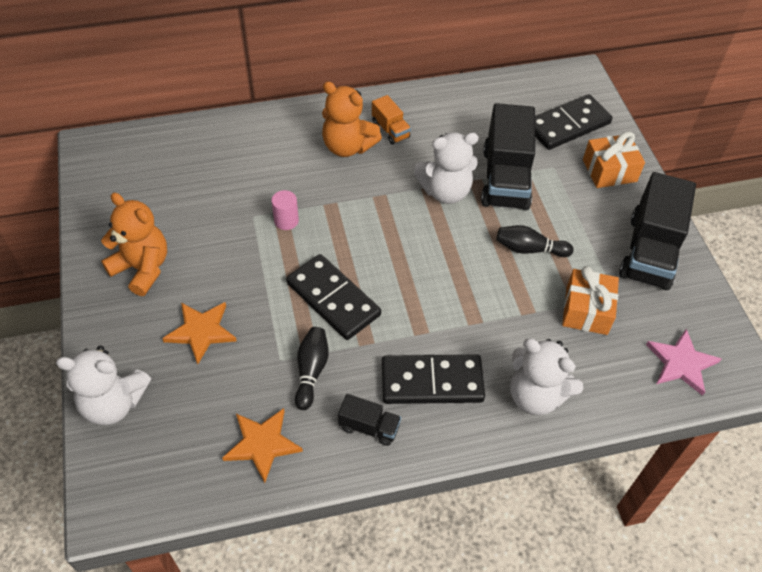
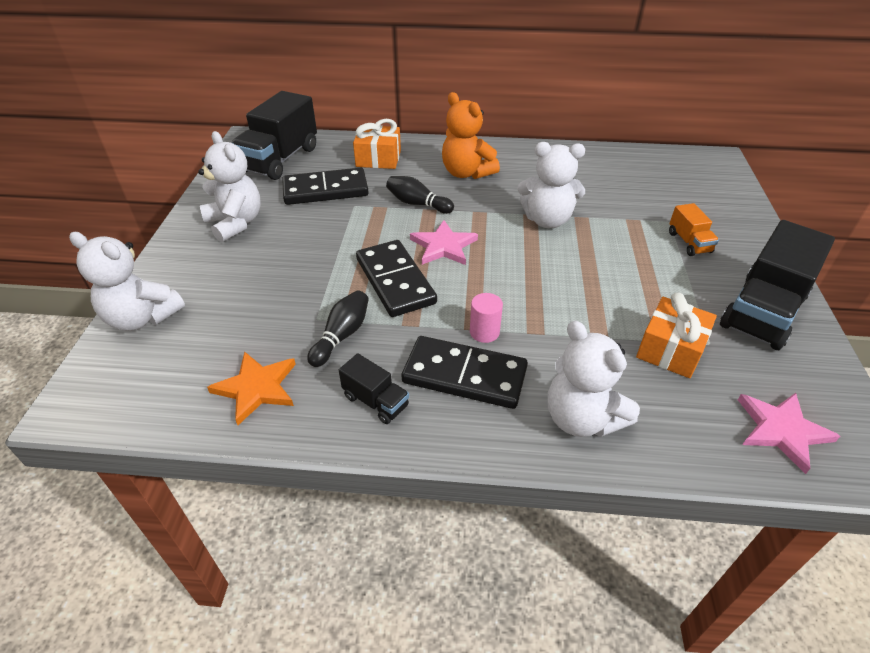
camera: 20 degrees right, 10 degrees down
orange teddy bear [101,193,167,296] -> white teddy bear [198,131,261,242]
orange star [162,302,237,364] -> none
pink cylinder [271,190,299,230] -> pink cylinder moved to [470,293,503,343]
orange truck [372,95,411,145] -> orange truck moved to [669,203,719,256]
black truck [481,103,535,210] -> black truck moved to [232,91,317,180]
black bowling pin [497,225,574,257] -> black bowling pin moved to [386,176,454,214]
black domino [535,94,613,150] -> black domino moved to [282,168,369,205]
orange gift [583,132,645,188] -> orange gift moved to [353,119,401,169]
none -> pink star [410,220,478,265]

